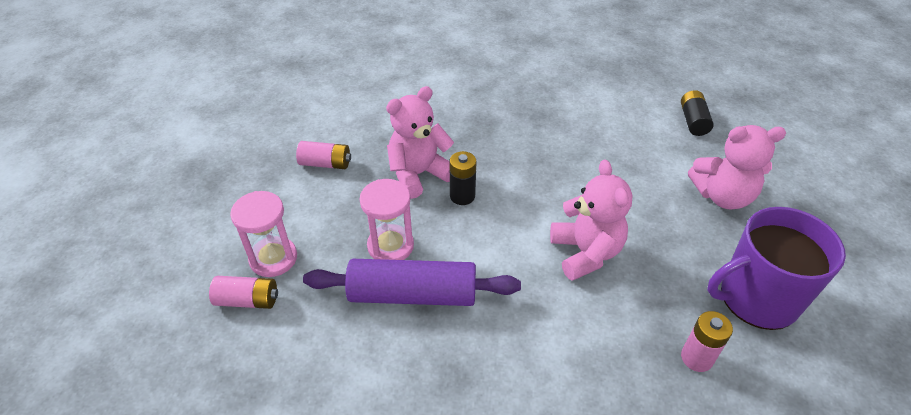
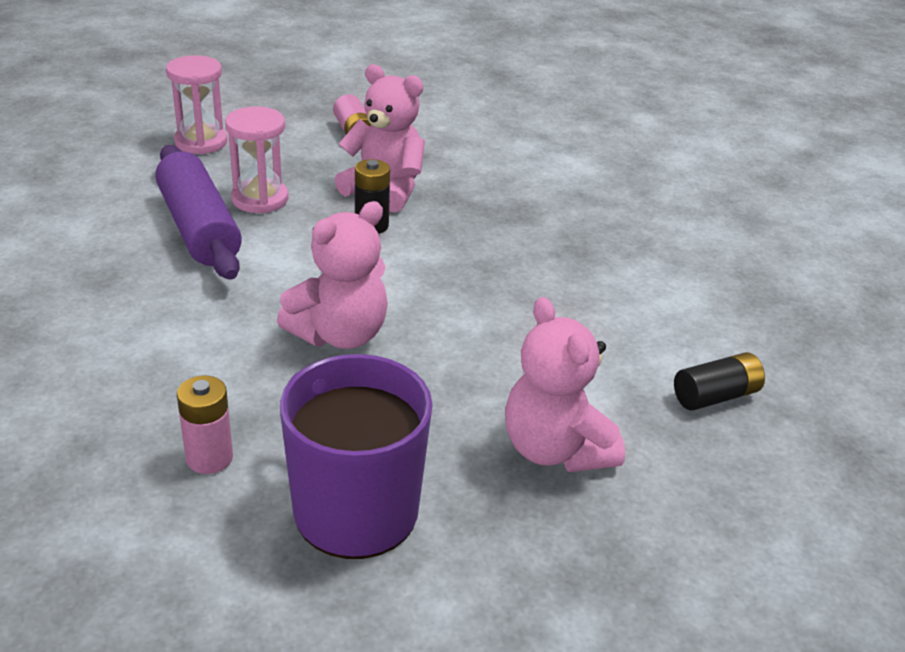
camera: 60 degrees right, 10 degrees down
pink battery [209,276,278,309] -> none

